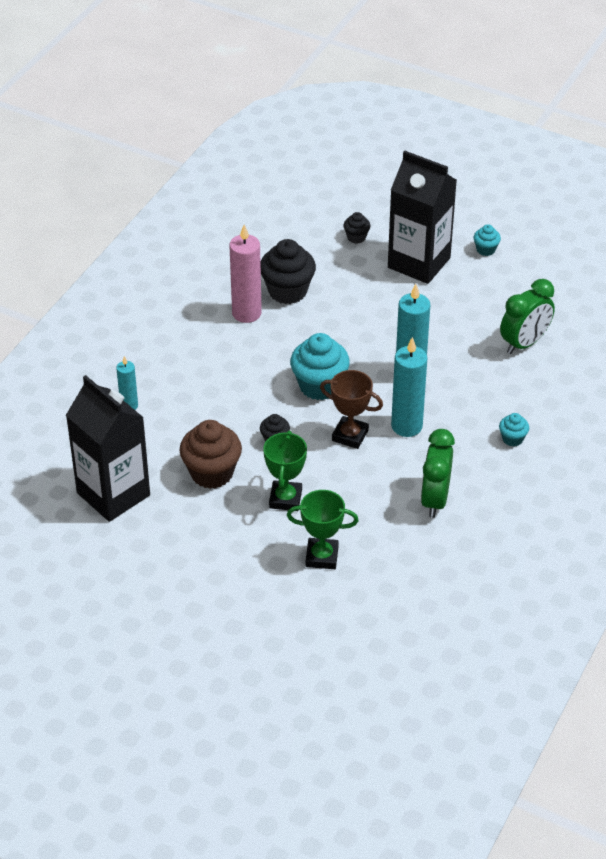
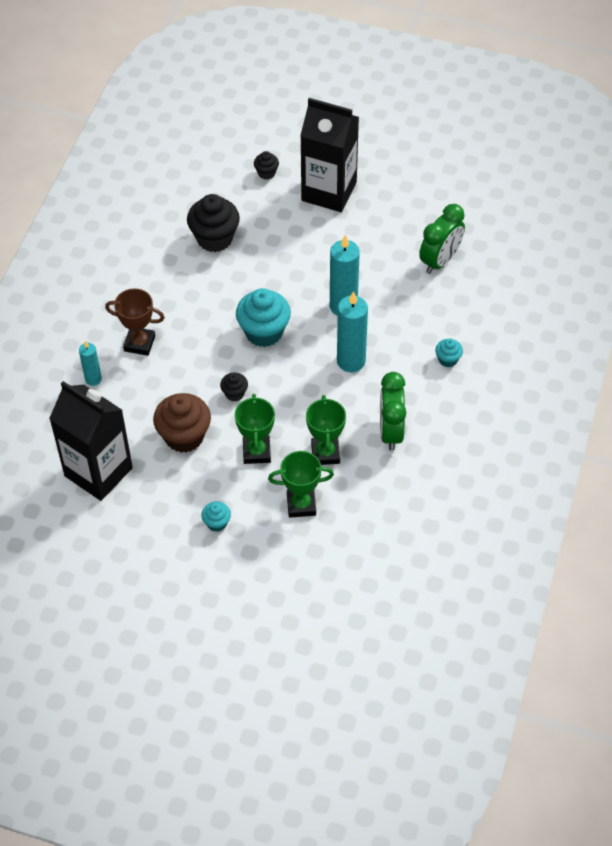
camera: 10 degrees left, 10 degrees up
pink candle [229,225,262,323] -> none
brown trophy [320,370,383,449] -> brown trophy moved to [105,288,165,356]
turquoise cupcake [474,224,501,256] -> turquoise cupcake moved to [201,501,231,532]
none -> green trophy [306,395,346,465]

